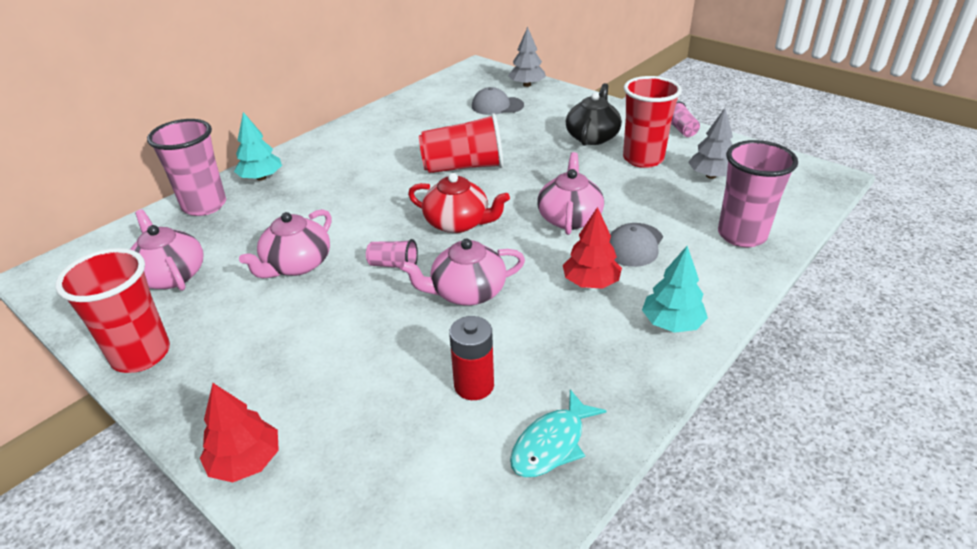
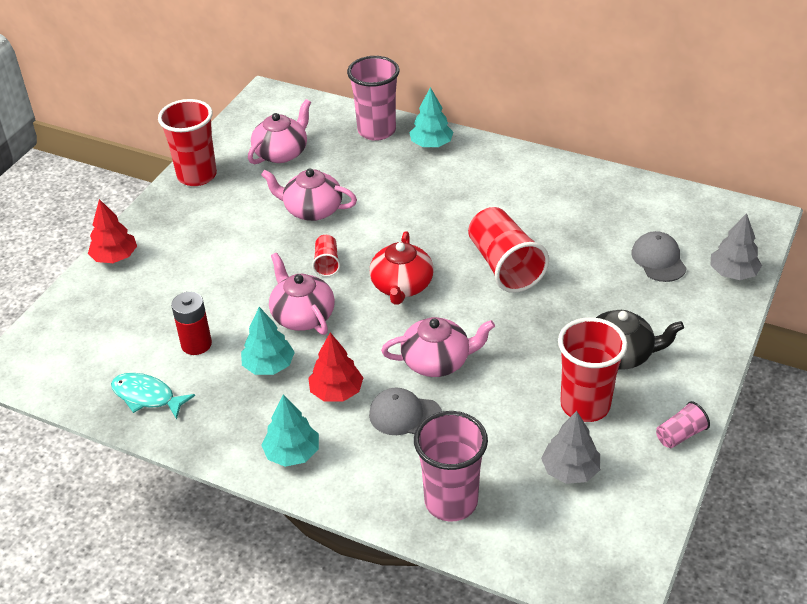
camera: 75 degrees right, 5 degrees up
pink cup [366,239,418,268] -> red cup [312,235,340,277]
none -> turquoise tree [241,307,295,375]

